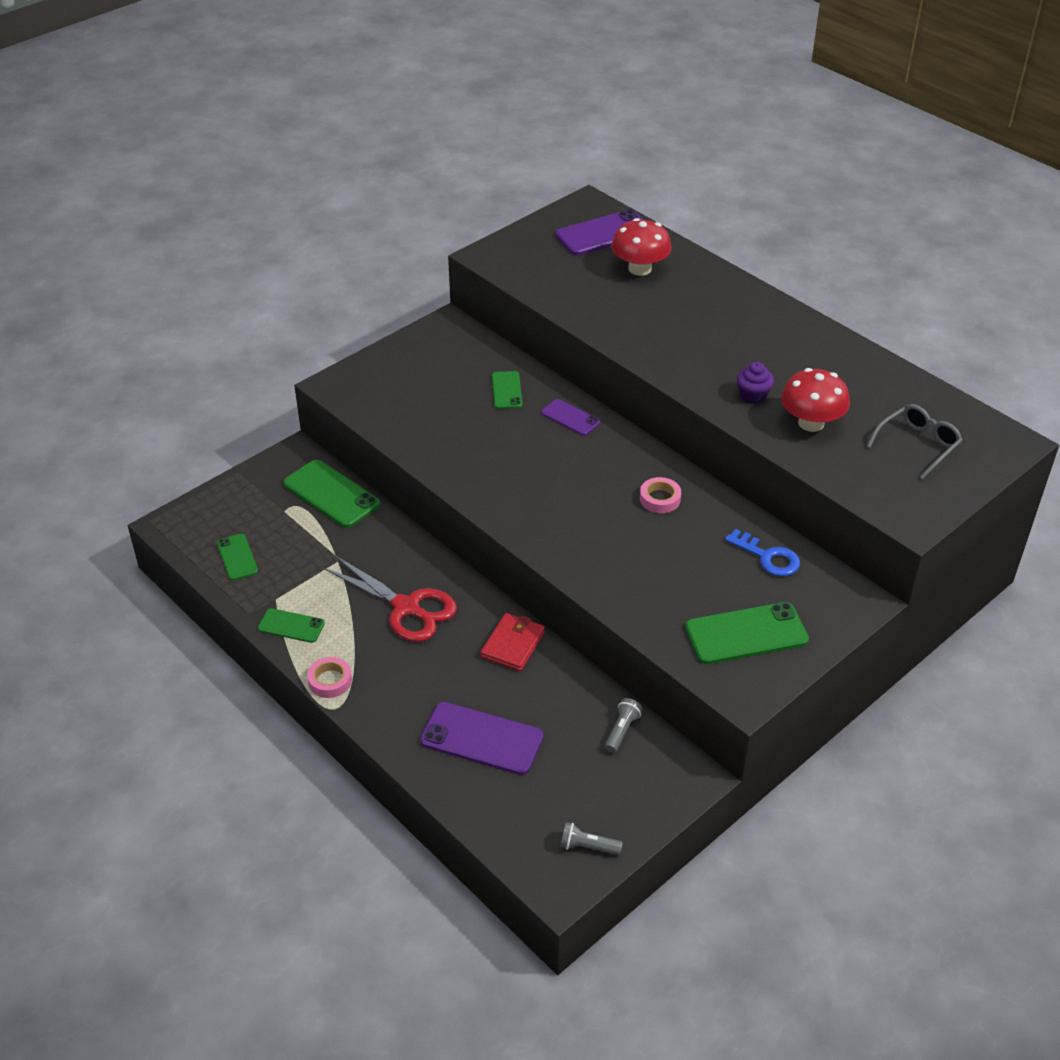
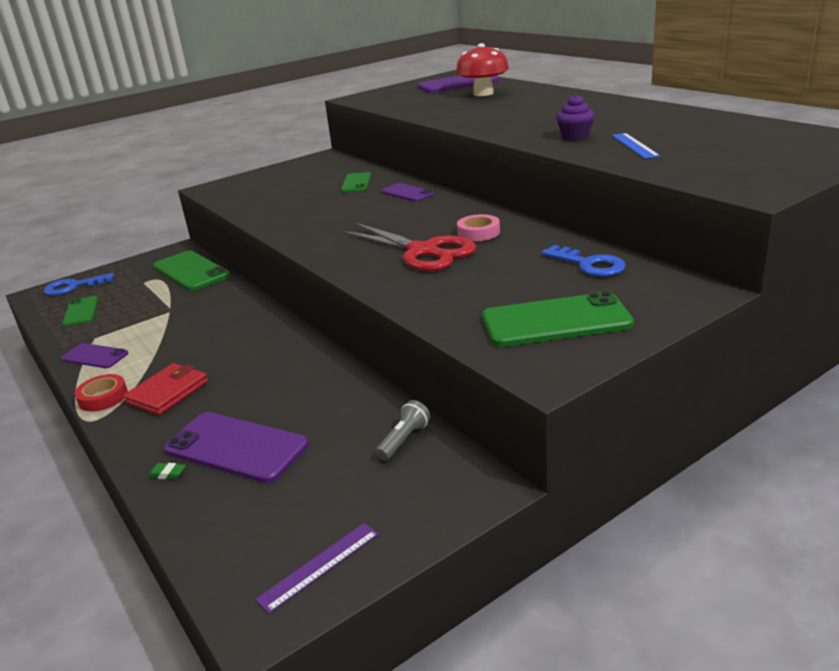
camera: 10 degrees right, 15 degrees down
green phone [258,608,325,643] -> purple phone [61,343,128,368]
pink tape [307,657,352,698] -> red tape [75,374,128,412]
red scissors [323,555,457,642] -> red scissors moved to [343,223,476,271]
red wallet [481,613,545,671] -> red wallet moved to [124,363,208,415]
grey flashlight [560,822,623,855] -> purple ruler [255,523,379,614]
red mushroom [781,368,850,432] -> blue ruler [612,133,660,159]
grey glasses [867,404,963,479] -> none
none -> blue key [44,273,114,296]
none -> green eraser [148,463,186,479]

